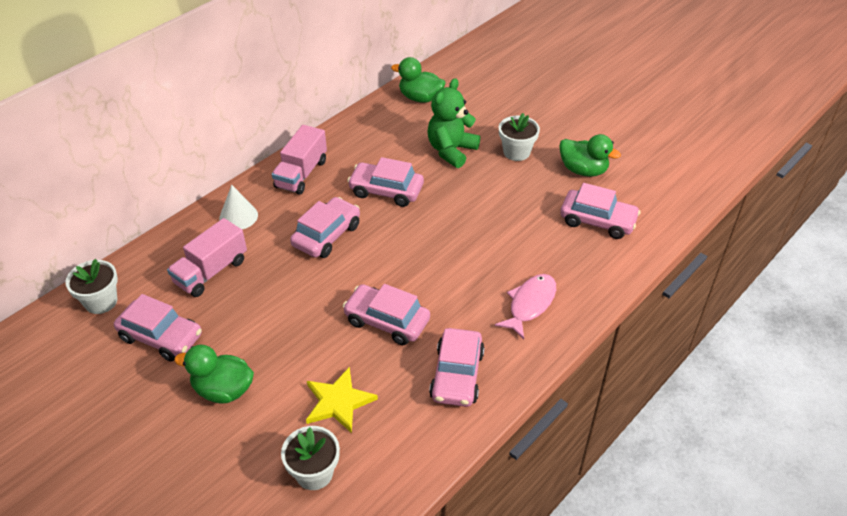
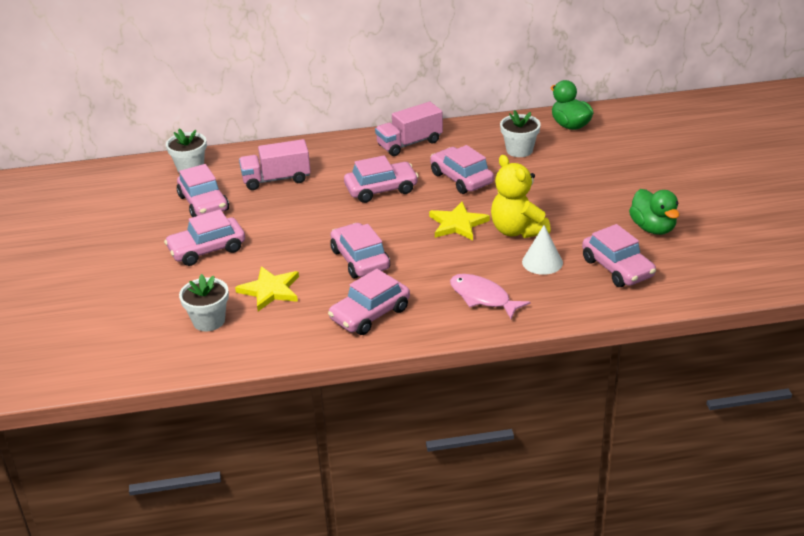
camera: 40 degrees right, 10 degrees down
green duck [174,345,254,404] -> pink car [164,209,245,266]
white cone [219,185,258,229] -> white cone moved to [522,225,563,275]
green teddy bear [427,78,480,168] -> none
pink fish [495,274,556,339] -> pink fish turned 120 degrees counterclockwise [450,274,530,319]
white flower pot [499,113,540,161] -> white flower pot moved to [500,110,541,157]
none -> yellow star [429,201,490,240]
none -> yellow teddy bear [491,155,551,238]

